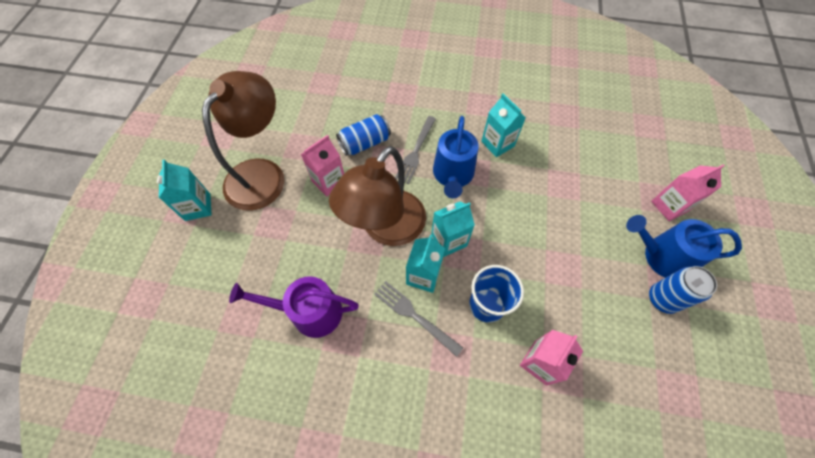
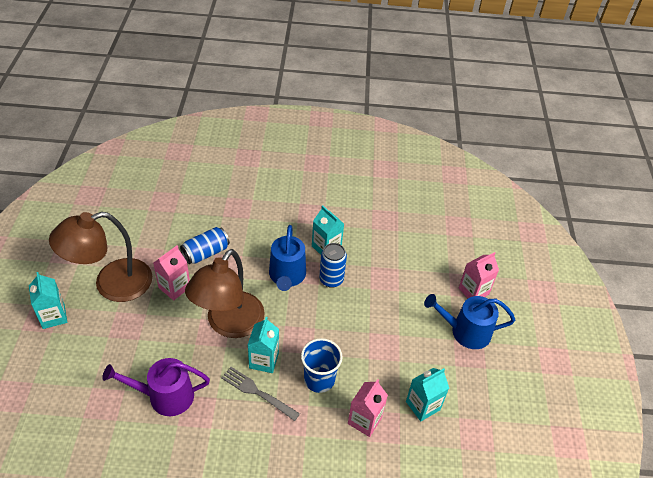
camera: 10 degrees left, 15 degrees down
brown lamp [202,71,284,211] -> brown lamp turned 135 degrees counterclockwise [49,212,152,302]
grey fork [395,116,436,184] -> none
turquoise carton [431,201,475,257] -> turquoise carton moved to [406,368,449,421]
blue can [649,266,717,314] -> blue can moved to [319,243,347,288]

